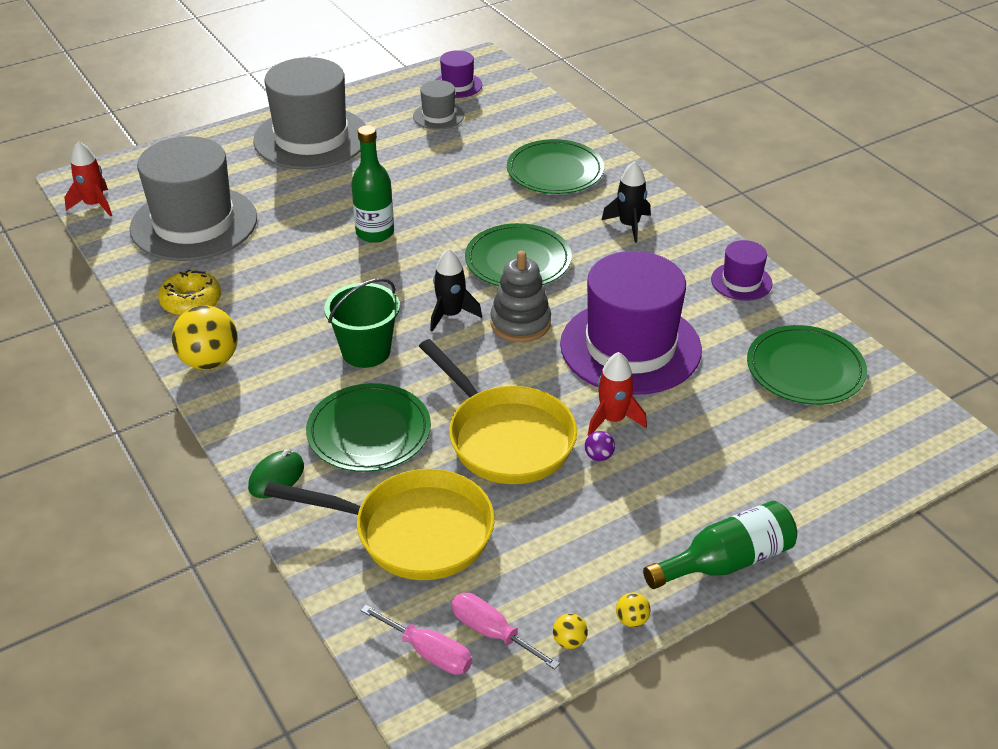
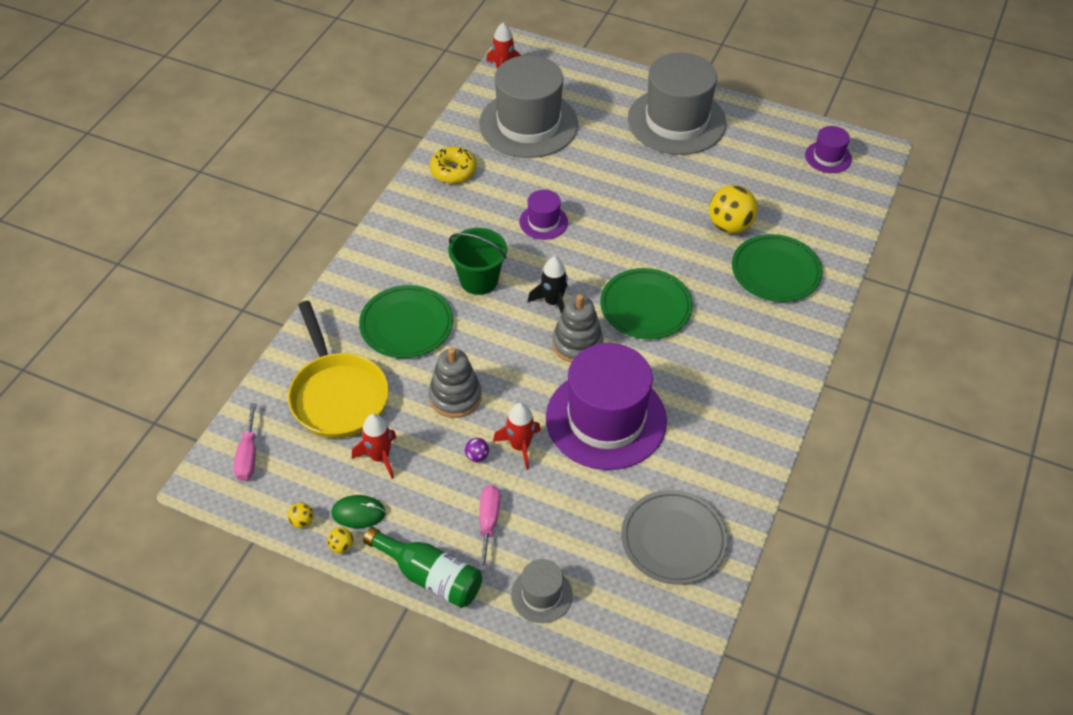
camera: 55 degrees right, 10 degrees up
yellow ball [172,305,238,370] -> yellow ball moved to [709,185,758,234]
green mouse [248,449,304,498] -> green mouse moved to [332,495,386,528]
green bottle [351,125,394,243] -> none
grey hat [413,80,464,130] -> grey hat moved to [511,559,573,623]
yellow pan [419,339,577,484] -> grey stacking toy [429,348,481,418]
pink screwdriver [451,593,560,670] -> pink screwdriver moved to [479,485,500,571]
black rocket [602,161,651,243] -> none
purple hat [711,240,773,301] -> purple hat moved to [519,190,568,240]
green plate [747,325,867,405] -> grey plate [621,490,728,585]
none -> red rocket [352,414,397,478]

